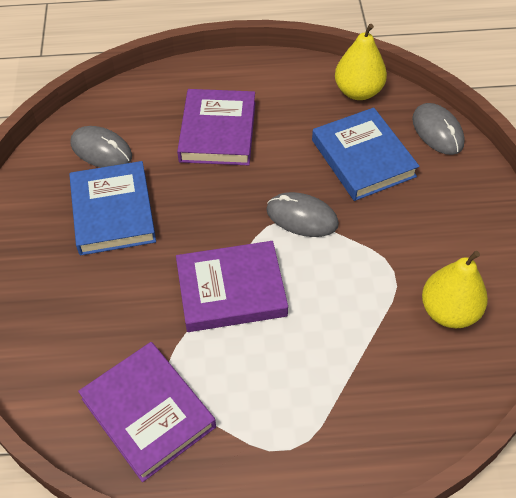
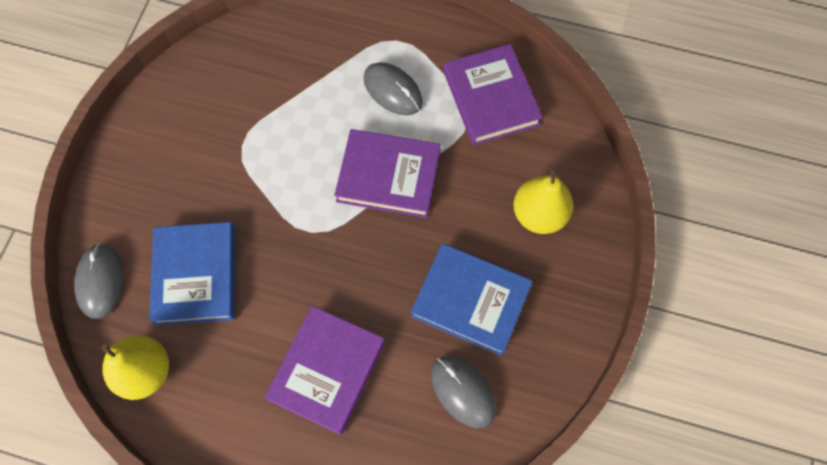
camera: 160 degrees left, 15 degrees up
blue book [69,161,156,255] -> blue book turned 75 degrees counterclockwise [411,243,533,356]
grey mouse [266,192,339,237] -> grey mouse moved to [364,62,423,115]
yellow pear [422,251,488,328] -> yellow pear moved to [513,170,573,234]

